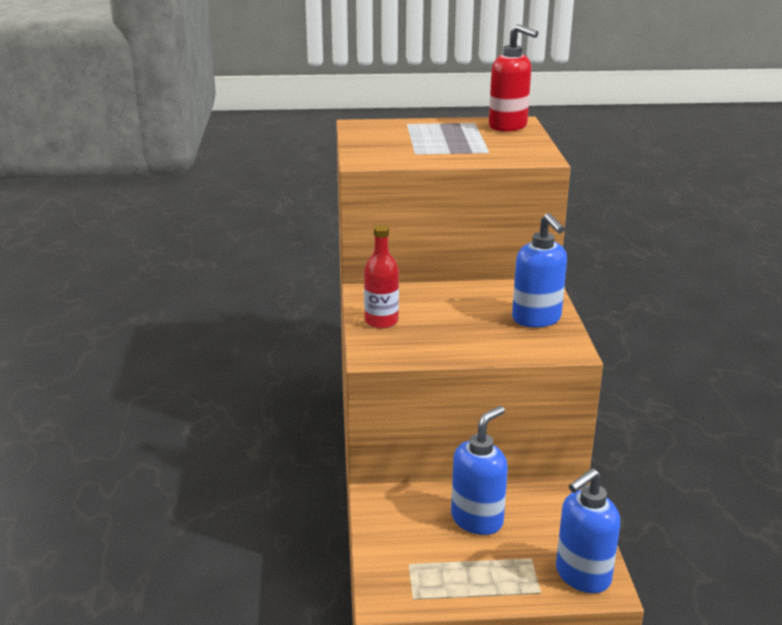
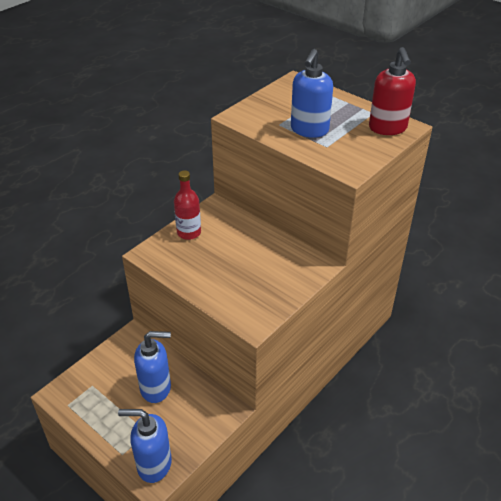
camera: 45 degrees right, 15 degrees up
blue soap dispenser [512,213,567,327] -> blue soap dispenser moved to [291,49,333,138]

